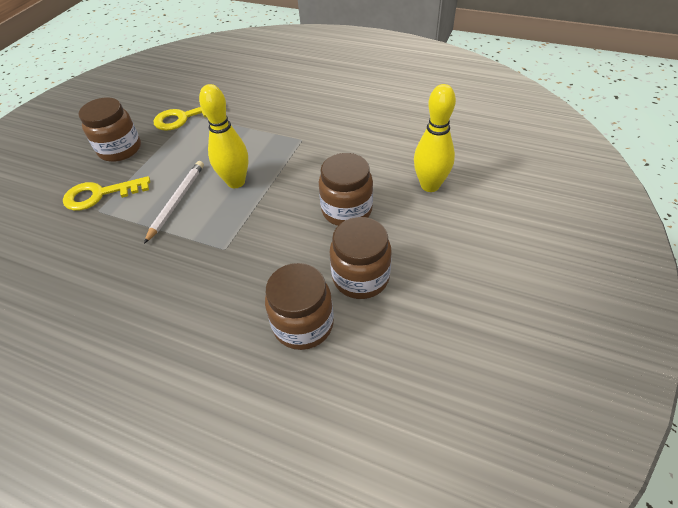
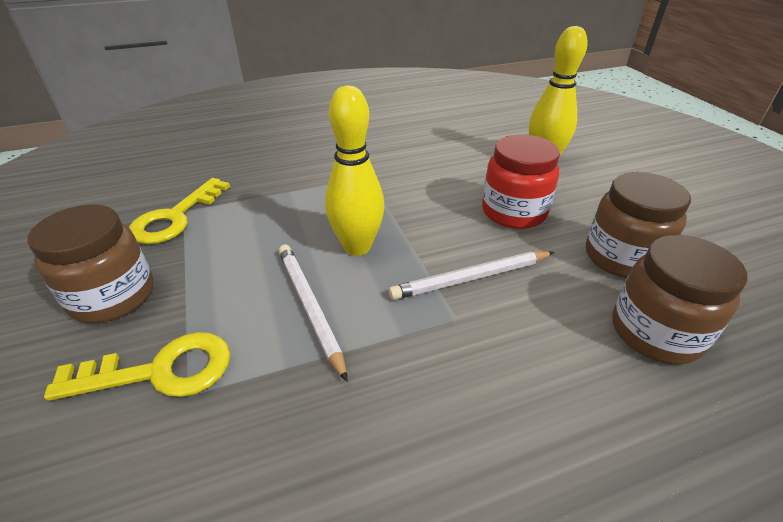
camera: 45 degrees left, 10 degrees down
yellow key [63,176,150,211] -> yellow key turned 135 degrees counterclockwise [44,332,231,401]
brown jar [319,153,373,226] -> red jar [482,134,560,229]
none -> white pencil [389,251,554,300]

